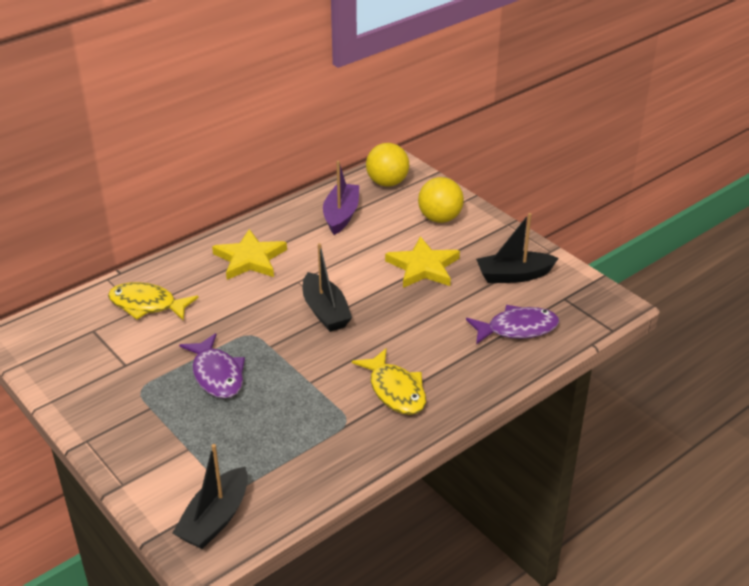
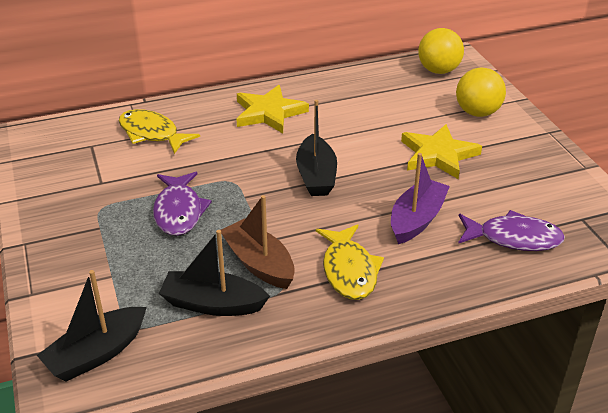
camera: 20 degrees right, 0 degrees up
purple boat [323,161,359,235] -> purple boat moved to [391,153,450,244]
black boat [476,213,559,283] -> black boat moved to [159,230,270,316]
none -> brown boat [221,195,295,289]

